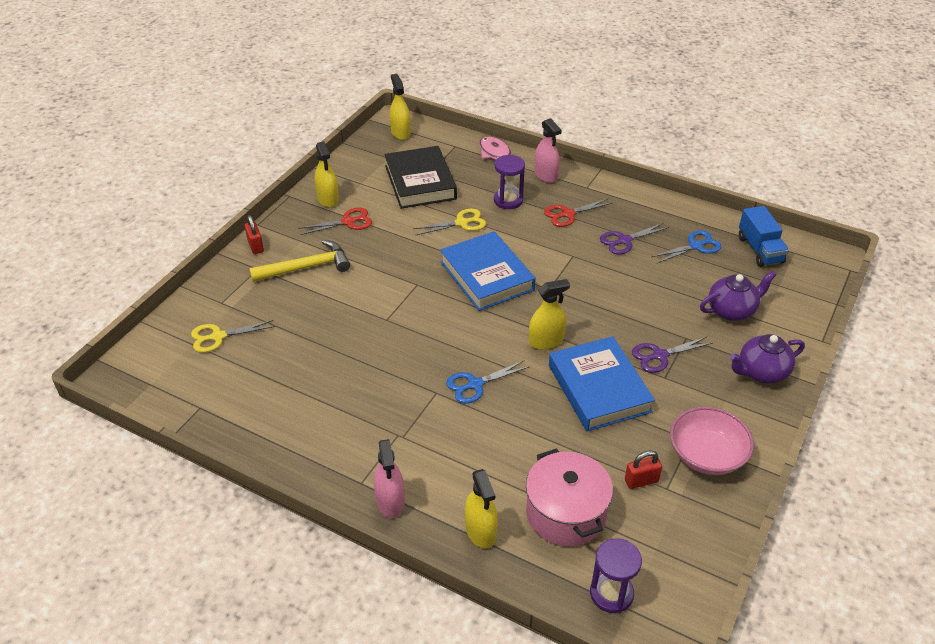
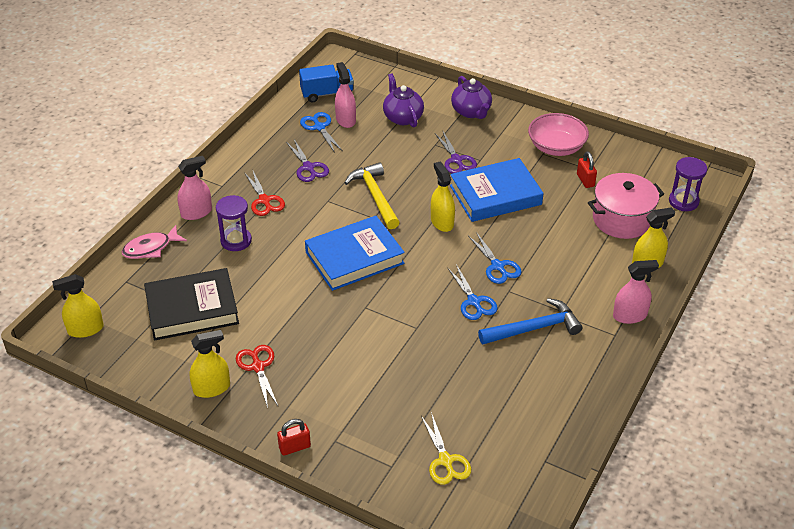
camera: 90 degrees left, 0 degrees up
yellow hammer [249,240,350,282] -> yellow hammer moved to [345,162,400,229]
yellow scissors [413,209,486,235] -> none
none -> pink spray bottle [335,62,356,128]
none -> blue scissors [447,264,497,320]
none -> blue hammer [478,298,582,344]

